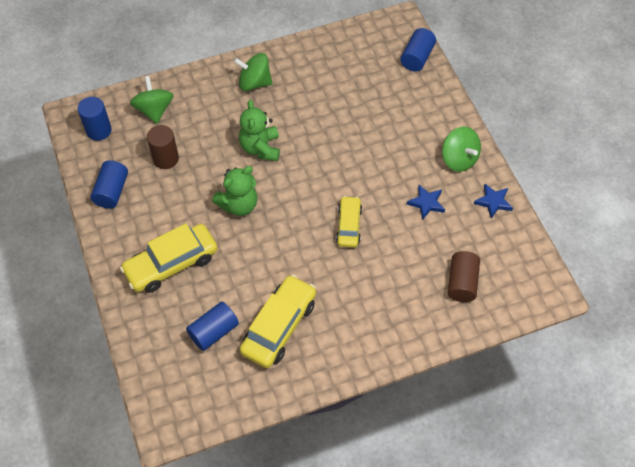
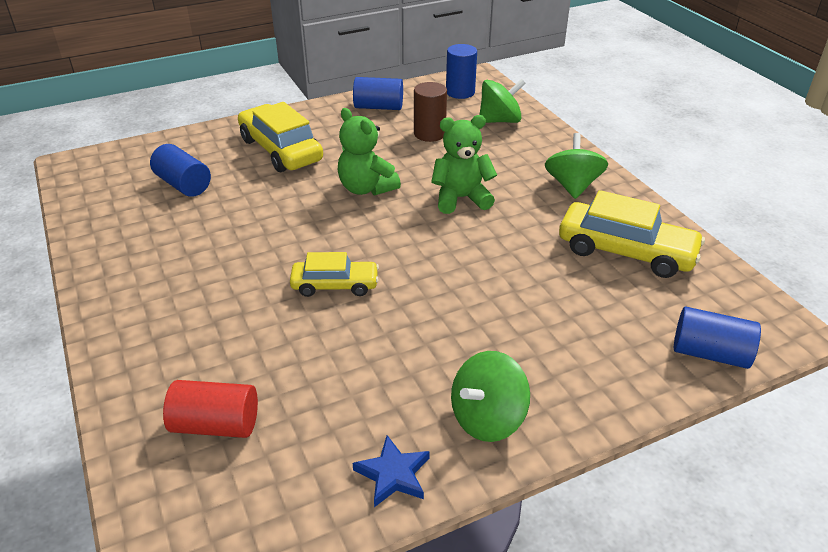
camera: 85 degrees right, 20 degrees down
yellow car [240,274,316,368] -> yellow car moved to [559,190,705,278]
blue star [407,185,445,219] -> none
brown cylinder [448,251,480,302] -> red cylinder [163,380,258,438]

